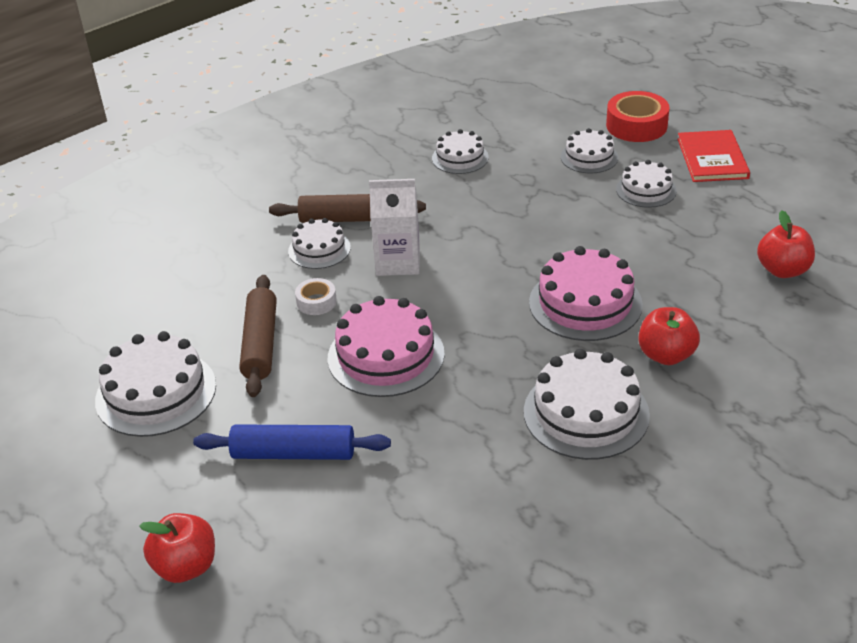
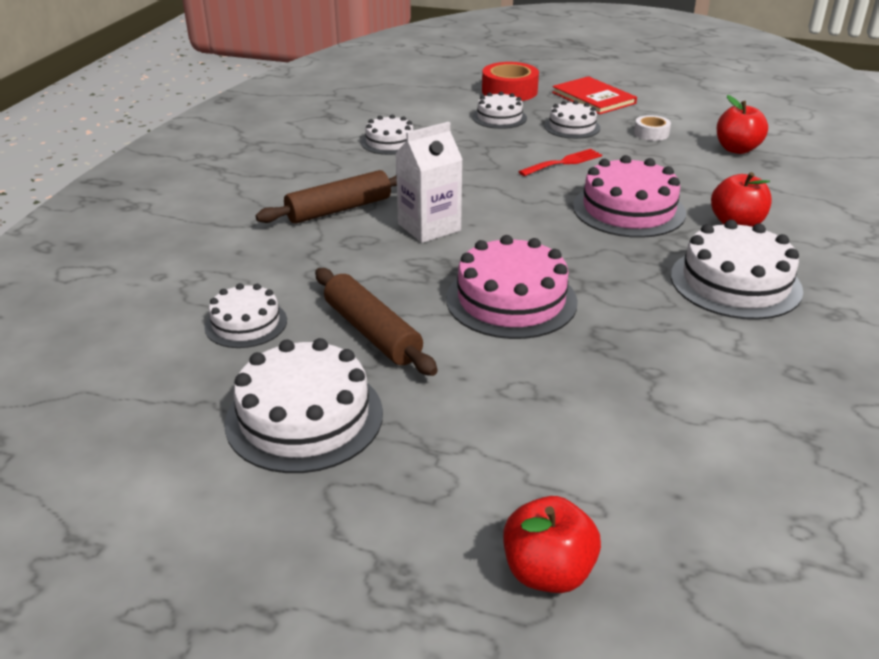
camera: 35 degrees left, 5 degrees down
blue rolling pin [193,424,391,460] -> none
white cake [288,218,351,269] -> white cake moved to [204,283,287,348]
white tape [295,278,337,315] -> white tape moved to [634,115,671,141]
none -> red fork [518,149,602,176]

